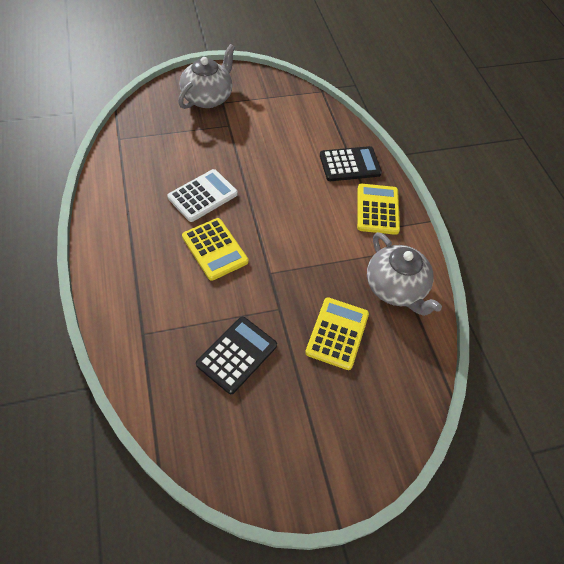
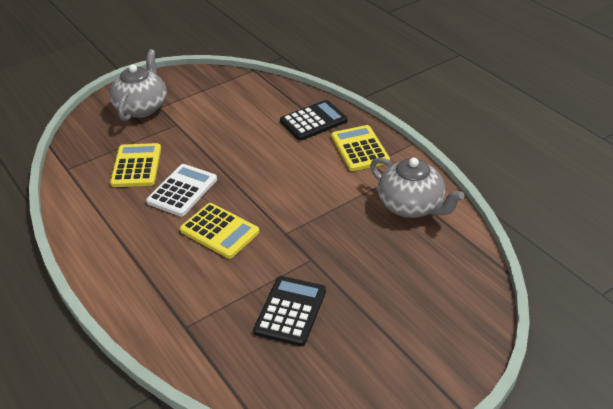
camera: 15 degrees left, 15 degrees down
yellow calculator [305,297,369,370] -> yellow calculator moved to [110,143,161,187]

